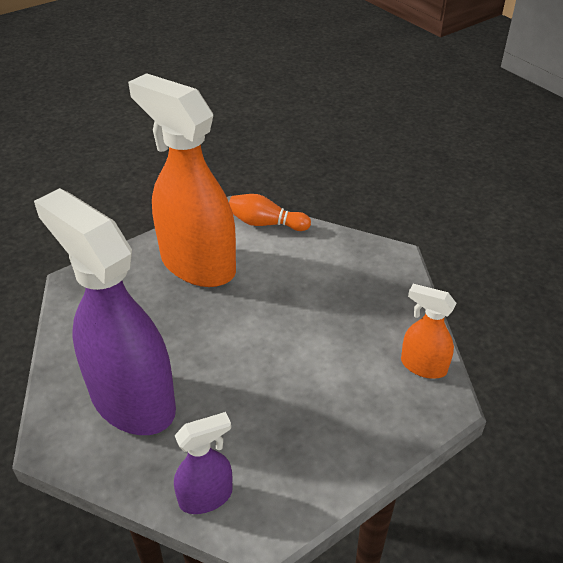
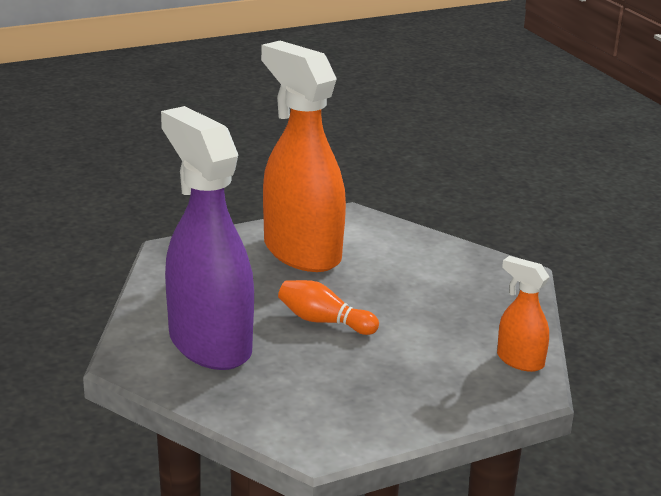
camera: 10 degrees right, 15 degrees down
purple spray bottle [174,412,233,514] -> none
orange bowling pin [229,194,311,231] -> orange bowling pin moved to [278,280,379,335]

